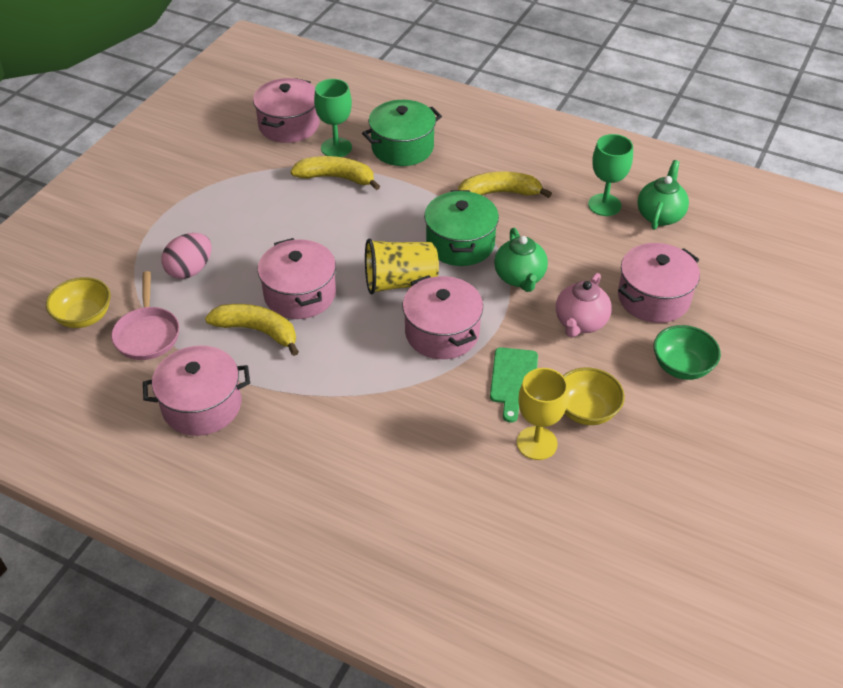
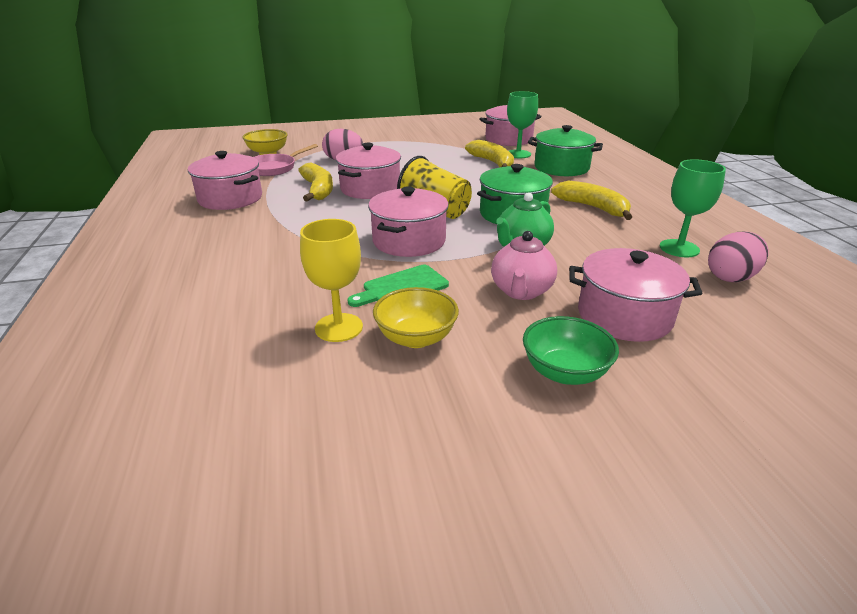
camera: 50 degrees right, 15 degrees down
pink teapot [556,273,612,337] -> pink teapot turned 60 degrees counterclockwise [491,231,557,300]
green teapot [637,160,689,230] -> pink egg [708,232,769,282]

